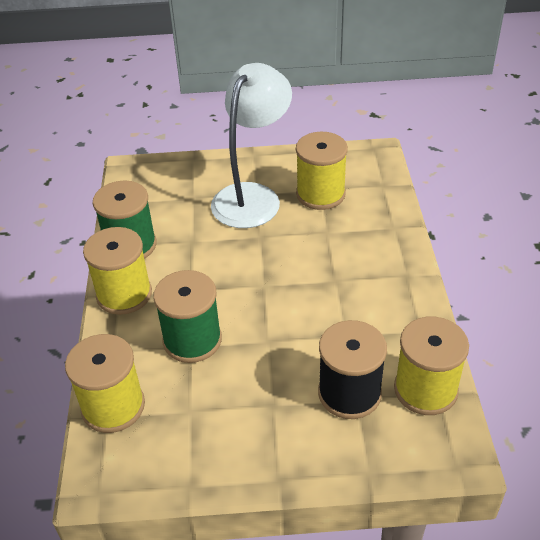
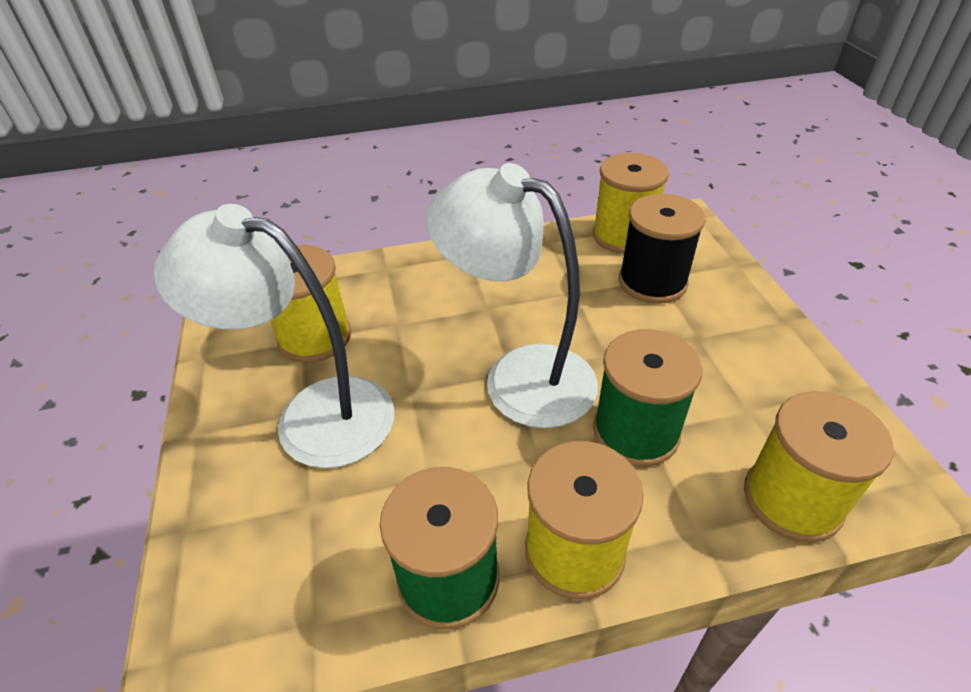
camera: 100 degrees left, 0 degrees up
none -> white lamp [426,163,598,428]

